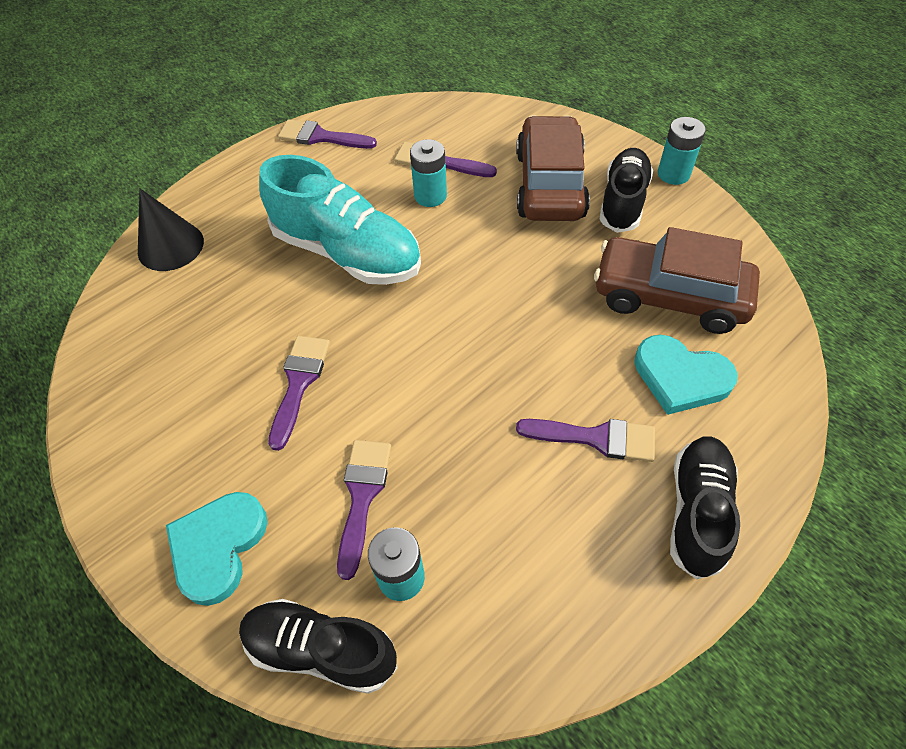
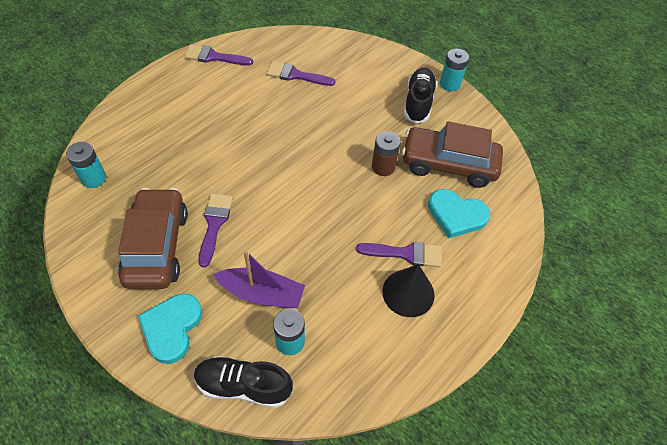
camera: 10 degrees left, 0 degrees up
black cone [138,189,204,271] -> black cone moved to [382,264,435,317]
turquoise shoe [259,155,421,285] -> none
purple brush [337,440,391,580] -> purple boat [213,250,305,308]
turquoise battery [410,139,447,207] -> turquoise battery moved to [66,142,106,188]
brown car [516,115,590,221] -> brown car moved to [118,188,188,289]
black shoe [670,436,740,580] -> none
none -> brown battery [372,131,401,176]

